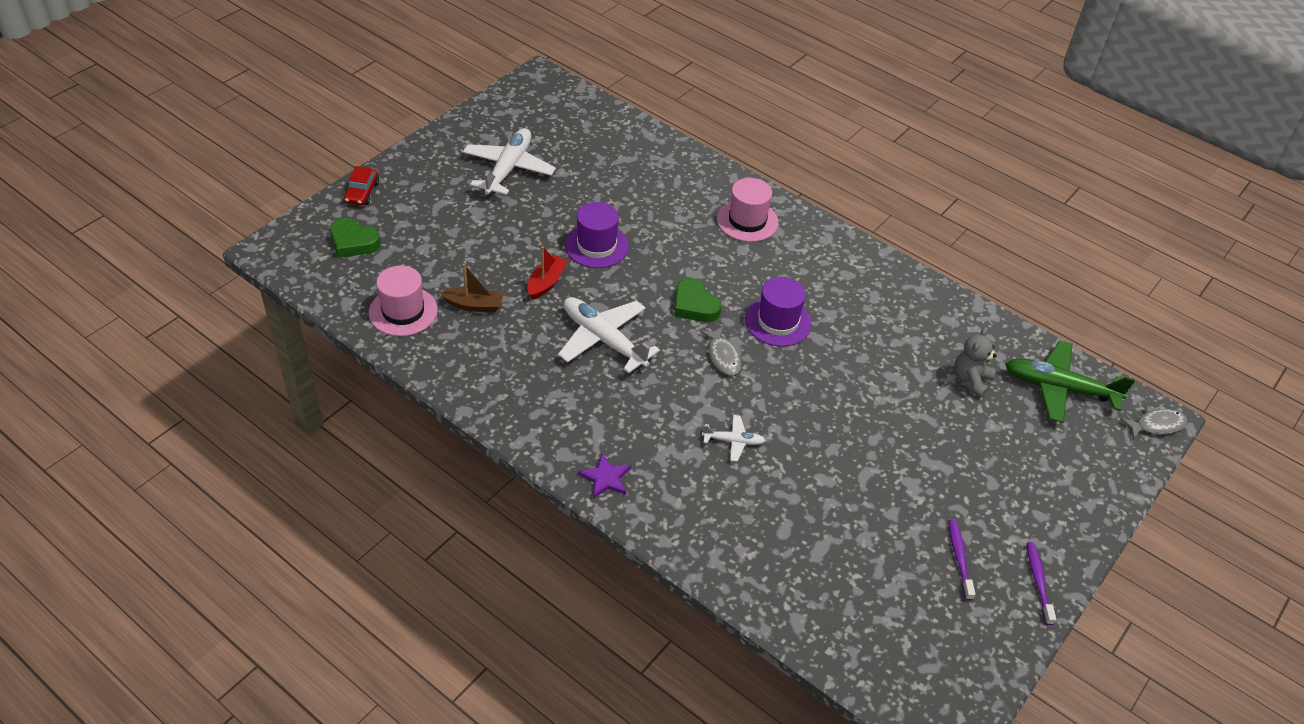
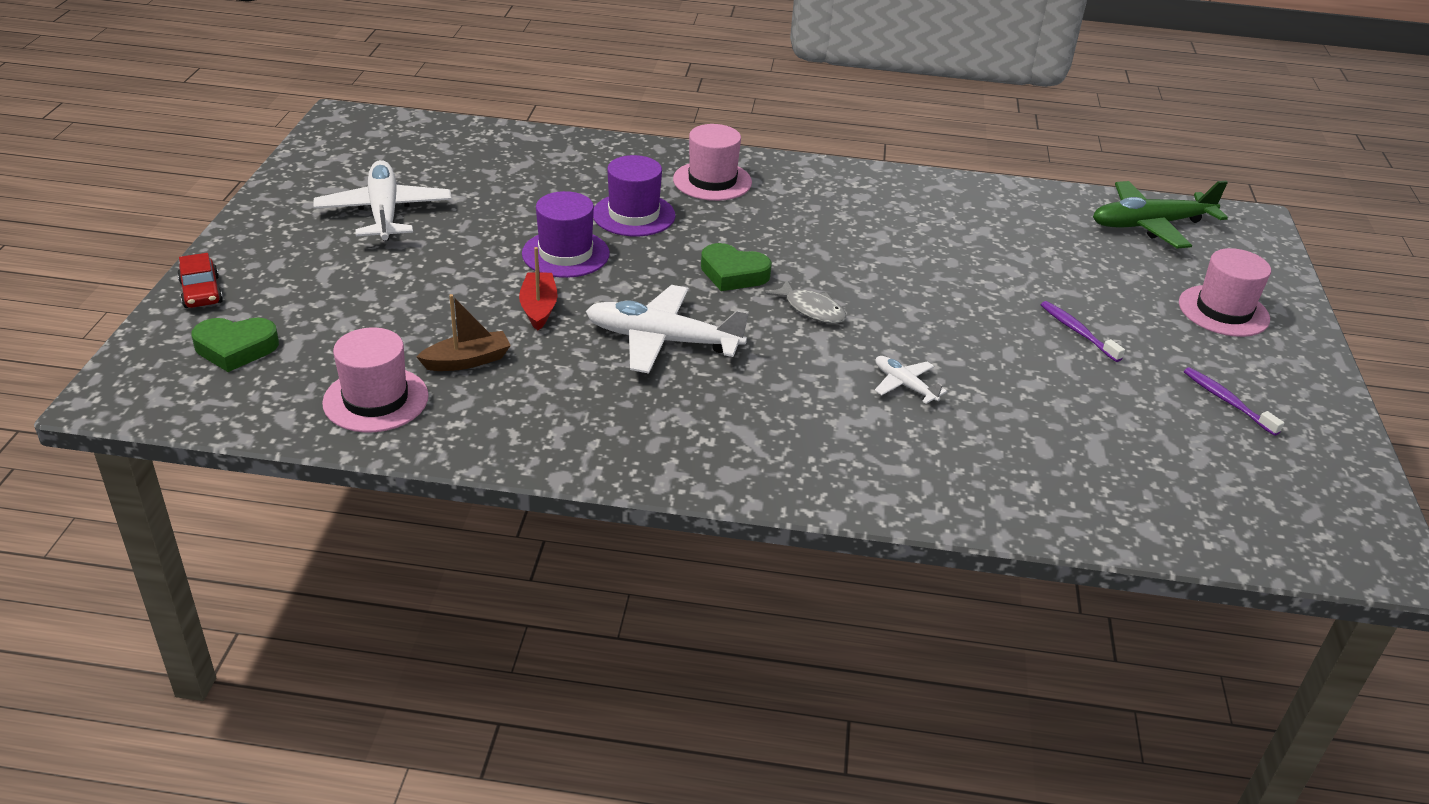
camera: 30 degrees left, 10 degrees down
purple star [578,453,631,499] -> none
white plane [702,415,765,462] -> white plane turned 105 degrees counterclockwise [875,356,947,404]
purple hat [745,277,812,347] -> purple hat moved to [593,155,675,236]
grey teddy bear [954,327,997,398] -> none
purple toothbrush [1027,542,1056,625] -> purple toothbrush moved to [1041,301,1125,362]
grey fish [1120,406,1187,440] -> none
none -> pink hat [1179,248,1271,337]

